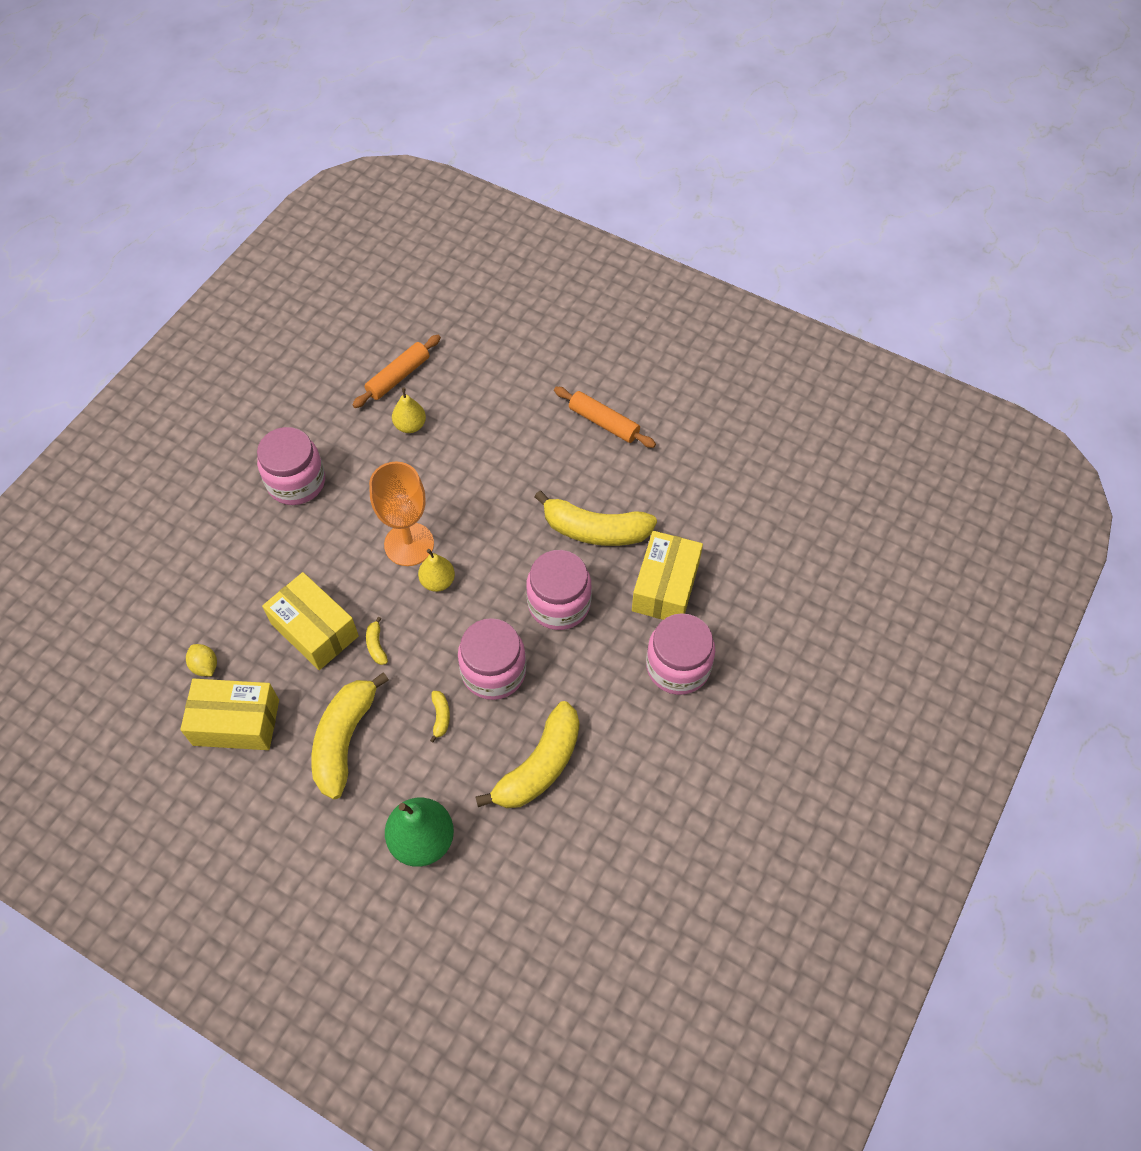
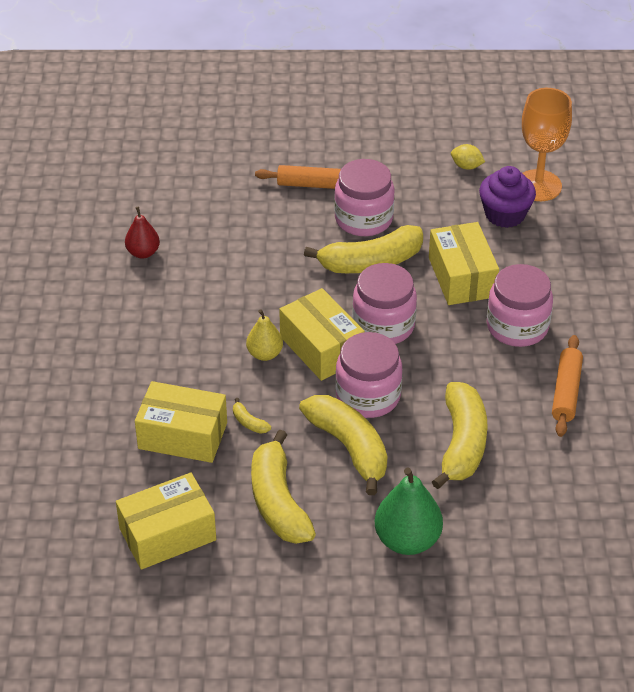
camera: 30 degrees left, 15 degrees down
yellow lemon [186,644,217,676] -> yellow lemon moved to [451,144,485,170]
pink jar [257,427,325,505] -> pink jar moved to [334,159,395,236]
orange rolling pin [352,335,441,408] -> orange rolling pin moved to [552,335,583,437]
orange goblet [369,461,434,566] -> orange goblet moved to [522,88,572,201]
yellow pear [392,388,426,433] -> red pear [125,206,160,258]
yellow banana [430,691,450,742] -> yellow banana [299,395,387,495], size x2.49
none -> yellow box [279,288,365,381]
none -> purple cupcake [479,166,536,228]

